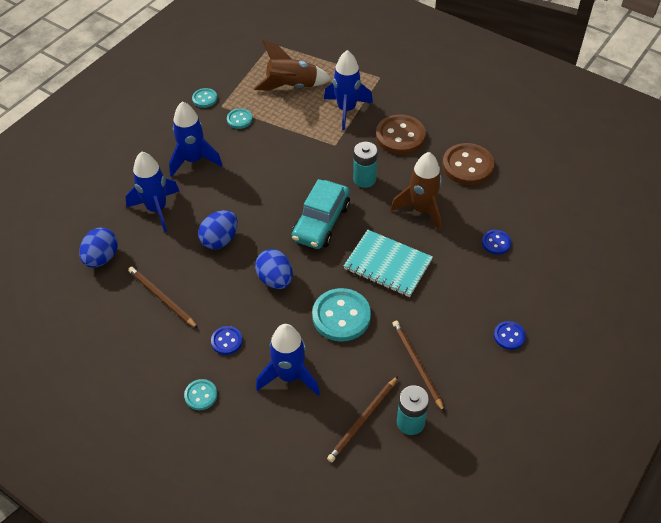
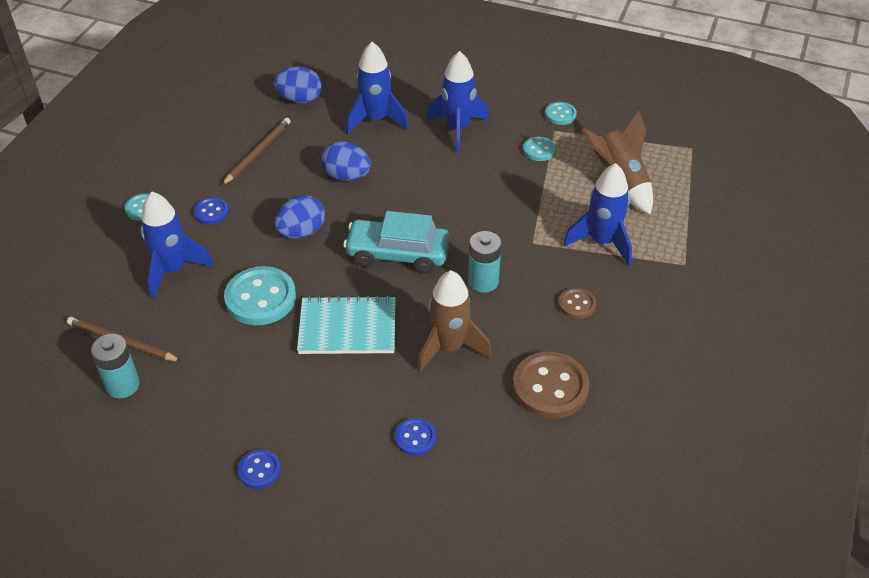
camera: 75 degrees right, 5 degrees down
turquoise notebook [344,230,433,297] -> turquoise notebook turned 75 degrees clockwise [297,295,396,354]
brown button [376,114,426,154] -> brown button [559,288,596,319], size x0.52
brown pencil [392,320,445,413] -> none

